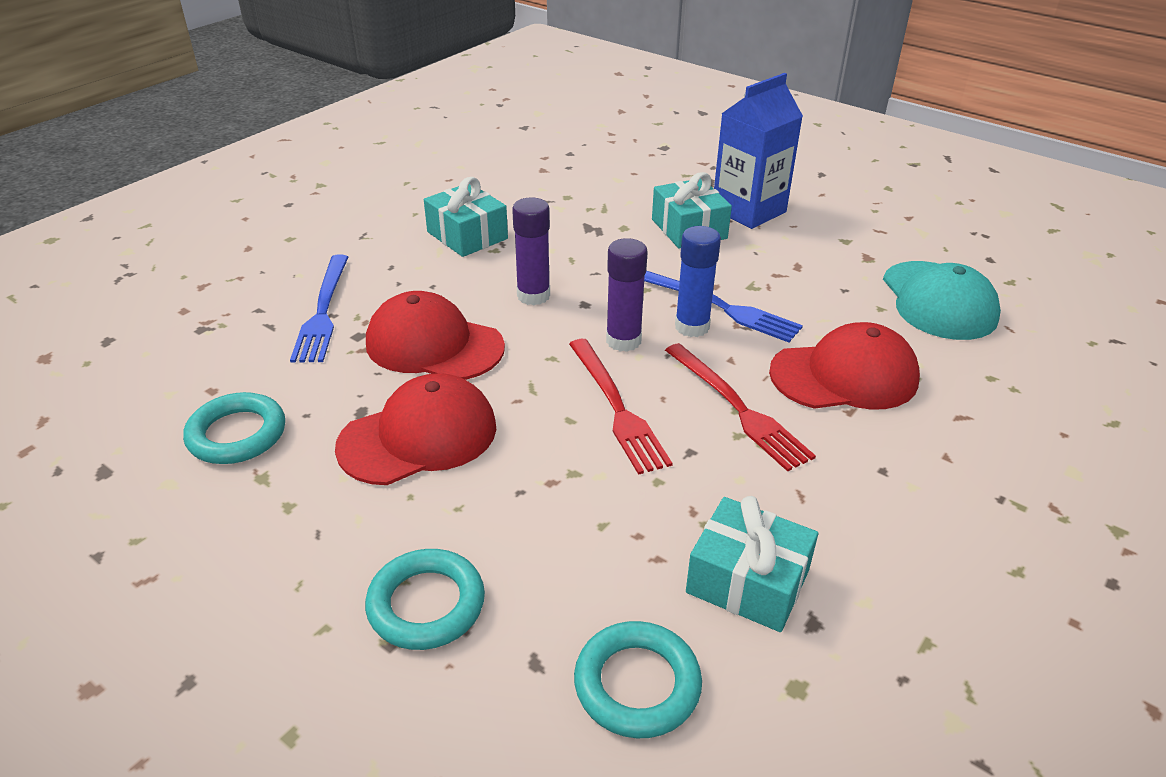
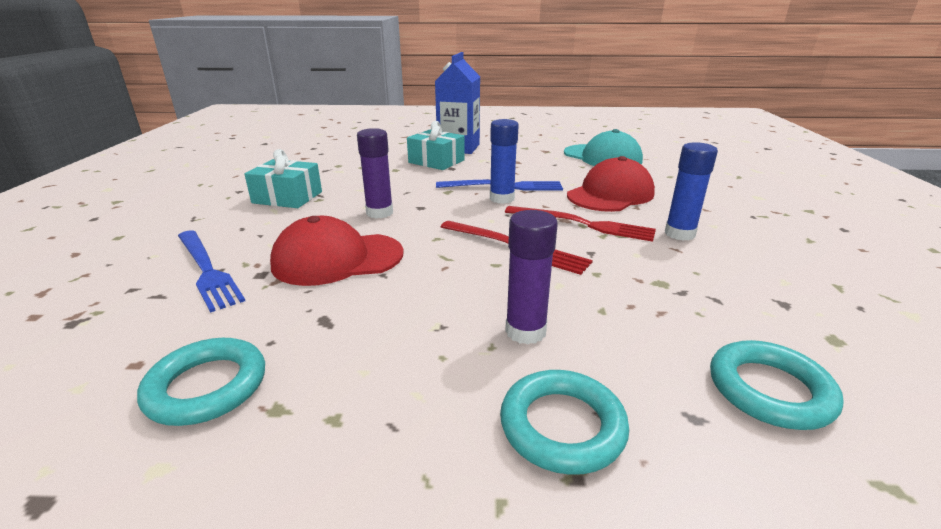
camera: 35 degrees left, 10 degrees down
red cap [335,373,496,485] -> none
purple glue stick [606,238,648,352] -> purple glue stick moved to [505,210,558,345]
turquoise gift [686,496,818,632] -> none
none -> blue glue stick [665,142,718,241]

